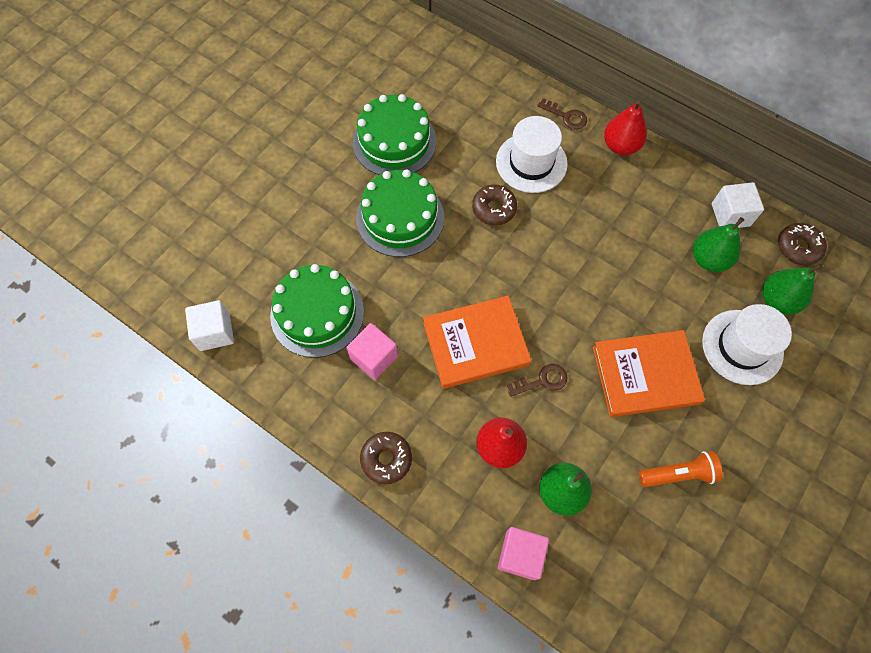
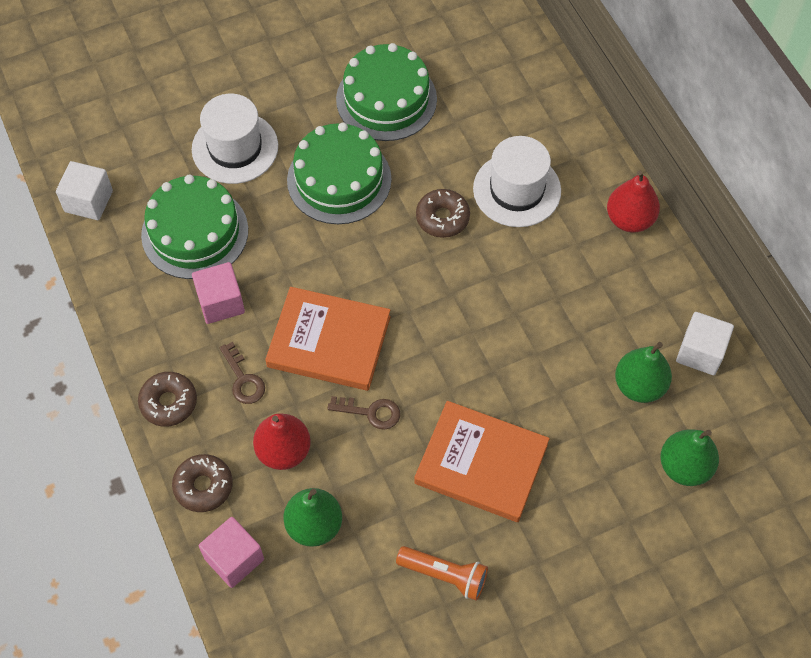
camera: 30 degrees right, 5 degrees down
brown key [537,98,587,130] -> brown key moved to [219,342,265,404]
white hat [702,304,792,385] -> white hat moved to [192,94,278,184]
brown donut [778,223,827,265] -> brown donut moved to [172,454,233,512]

